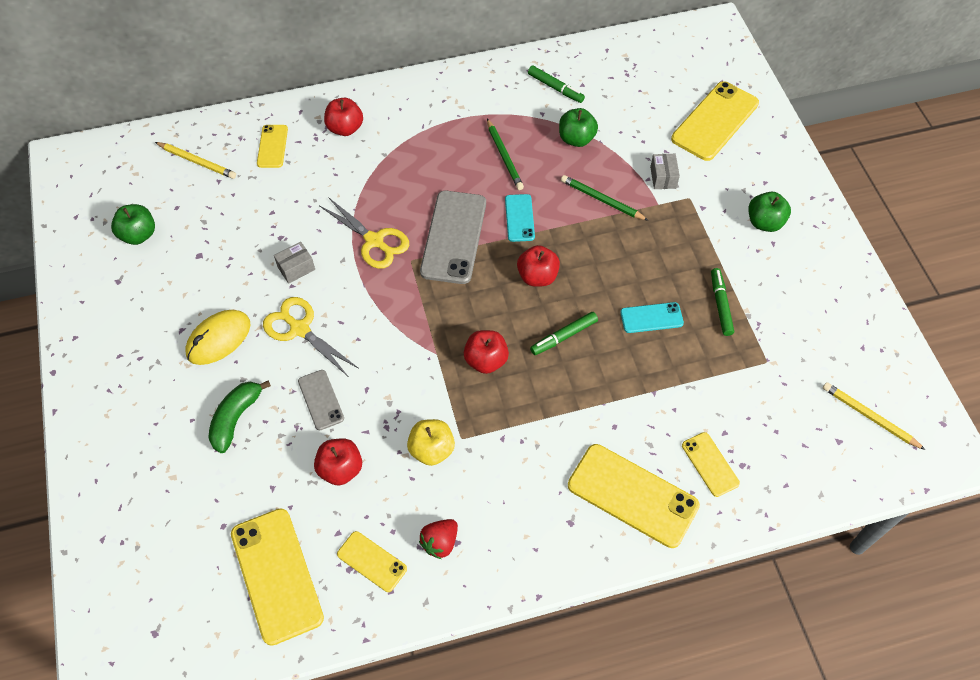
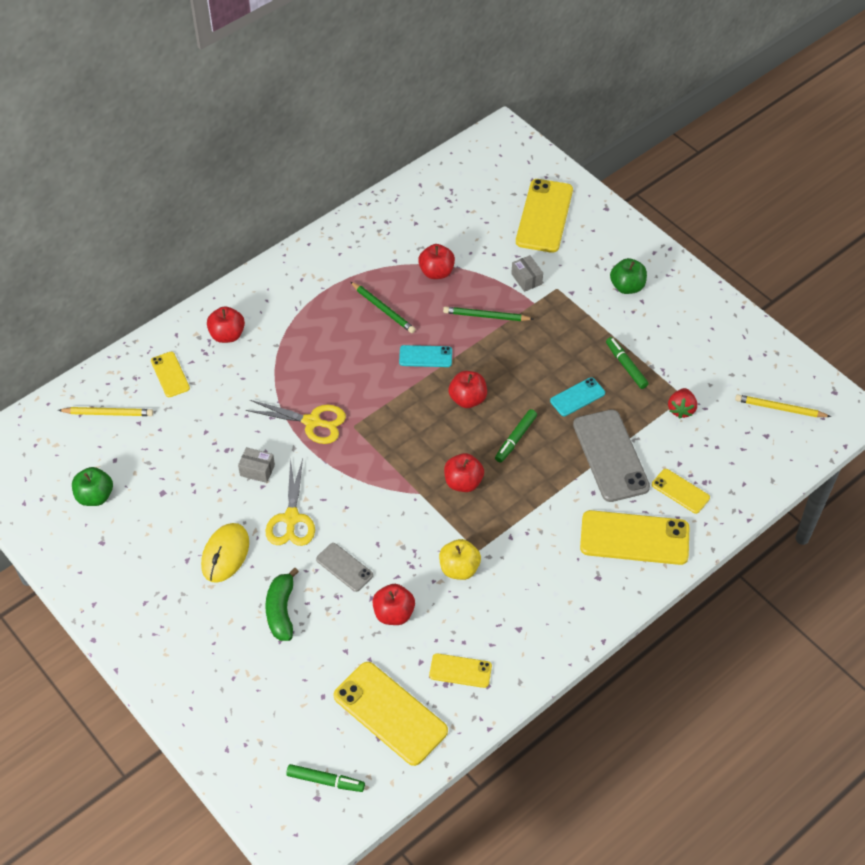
camera: 25 degrees left, 5 degrees down
yellow scissors [263,297,358,376] -> yellow scissors turned 105 degrees counterclockwise [266,458,315,546]
grey box [274,242,315,284] -> grey box turned 75 degrees clockwise [238,447,275,483]
red strawberry [419,519,458,559] -> red strawberry moved to [668,388,697,418]
grey phone [420,191,486,284] -> grey phone moved to [573,409,650,502]
turquoise phone [505,194,535,242] -> turquoise phone turned 60 degrees counterclockwise [399,345,452,367]
green marker [528,66,585,103] -> green marker moved to [286,764,365,792]
green apple [559,108,598,147] -> red apple [418,244,455,279]

